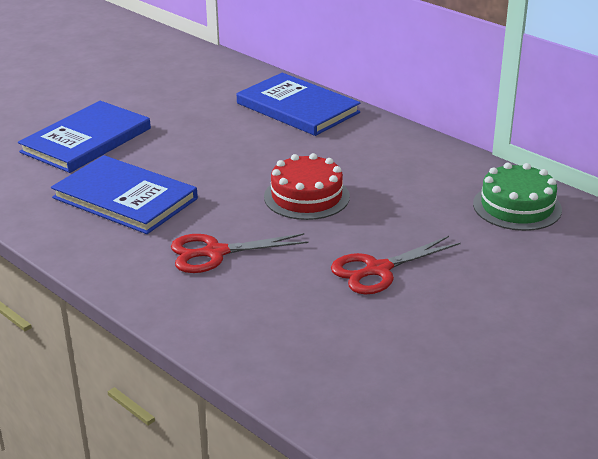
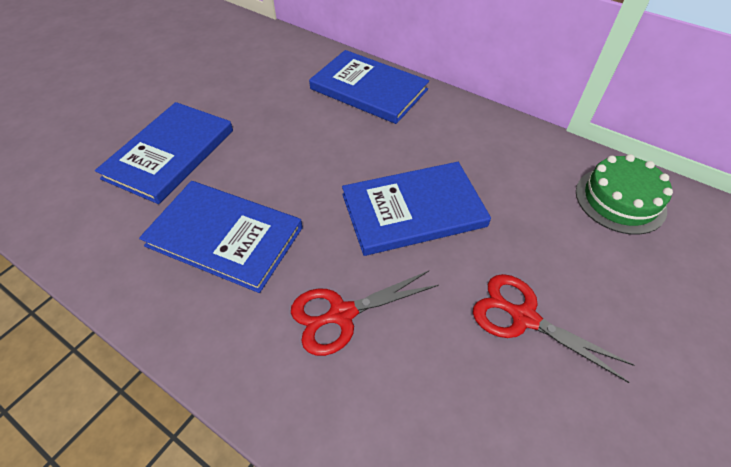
camera: 10 degrees left, 20 degrees up
red cake [264,153,350,220] -> blue book [342,162,491,256]
red scissors [331,236,461,294] -> red scissors turned 75 degrees clockwise [473,274,635,383]

